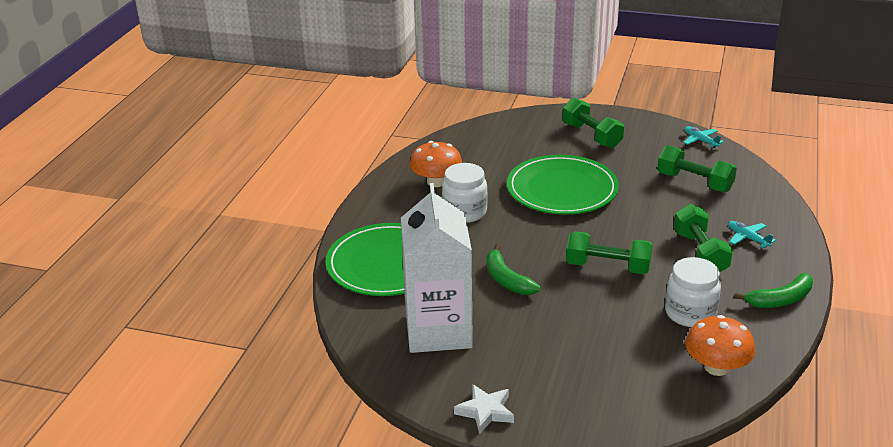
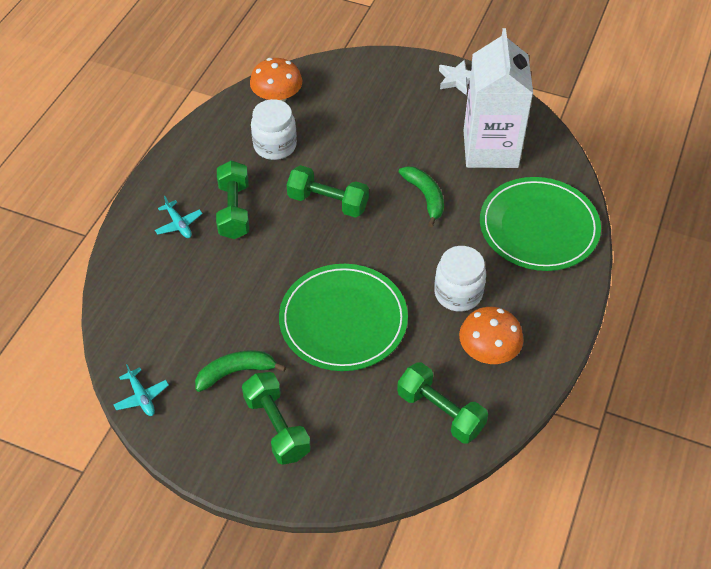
camera: 175 degrees left, 20 degrees up
green dumbbell [657,145,737,192] -> green dumbbell moved to [397,362,488,443]
green banana [734,273,813,308] -> green banana moved to [195,351,286,392]

